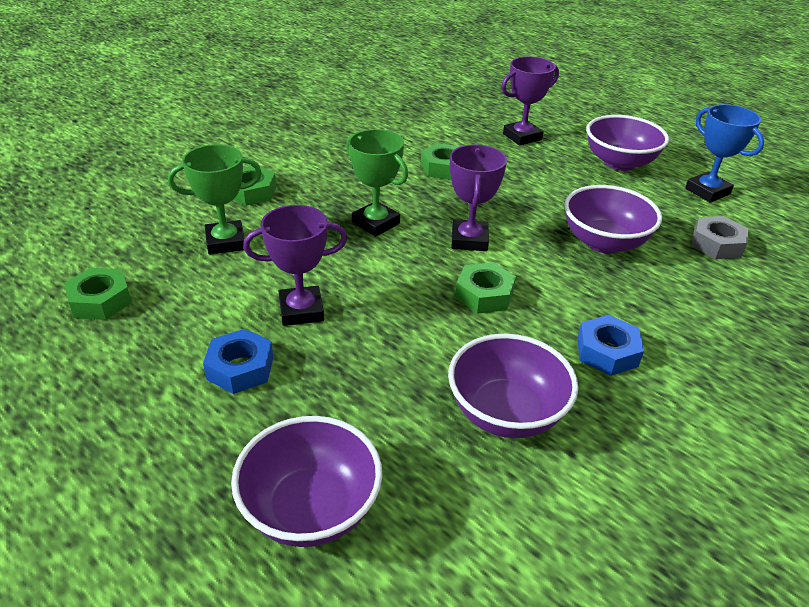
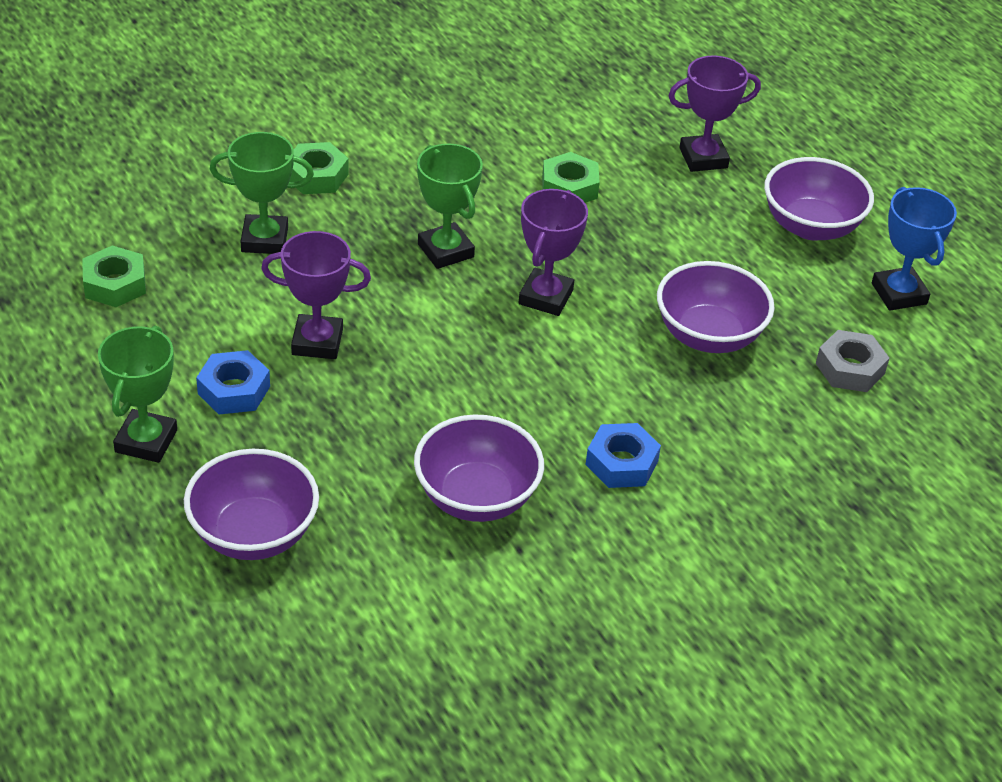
camera: 15 degrees right, 5 degrees up
green nut [455,262,516,314] -> none
none -> green trophy [98,326,177,463]

